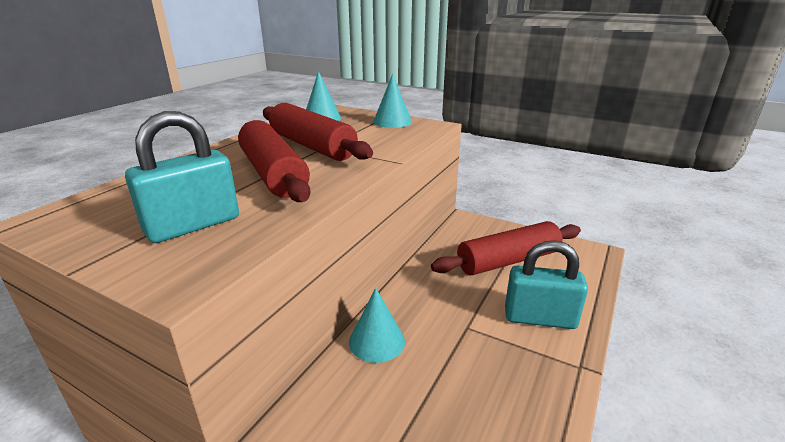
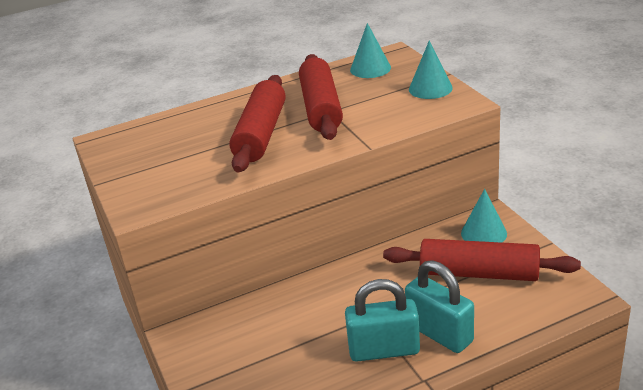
camera: 40 degrees right, 5 degrees up
turquoise padlock [125,111,239,243] -> turquoise padlock moved to [345,279,420,362]
turquoise cone [349,288,405,363] -> turquoise cone moved to [461,189,507,243]

